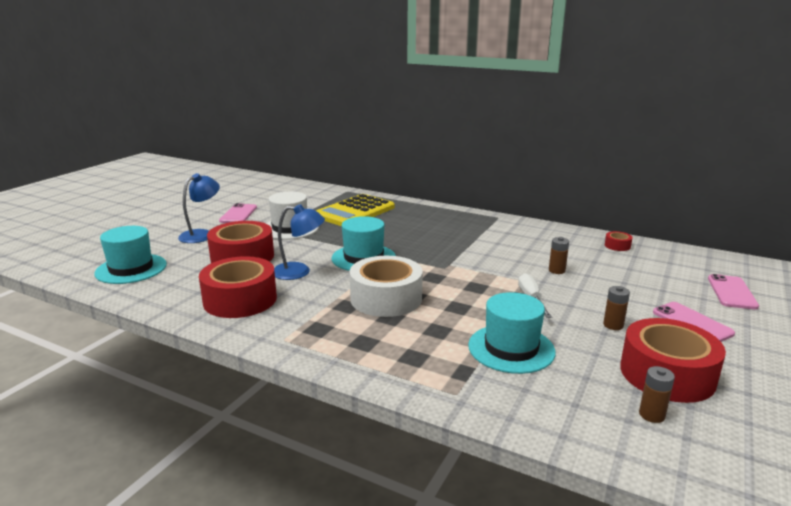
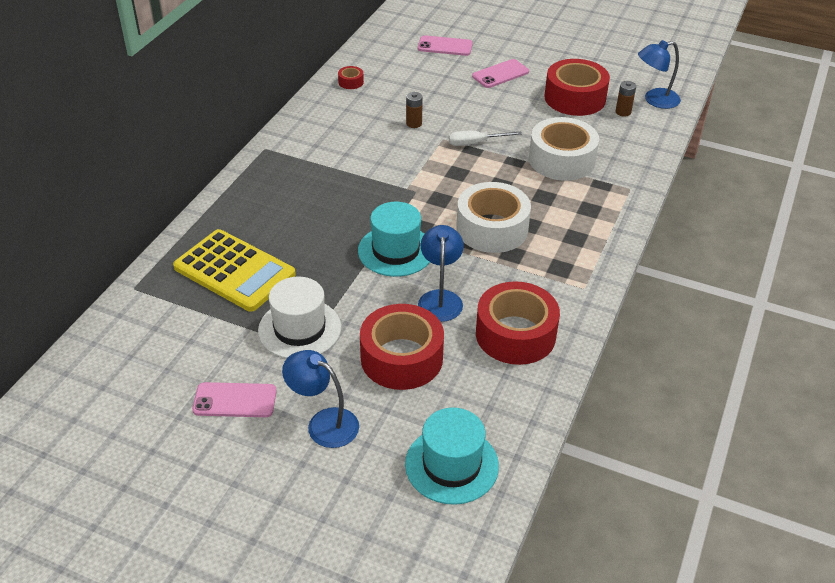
camera: 95 degrees left, 20 degrees up
turquoise hat [468,292,556,374] -> white tape [529,117,599,181]
brown battery [603,286,630,330] -> none
none -> blue lamp [638,40,681,109]

